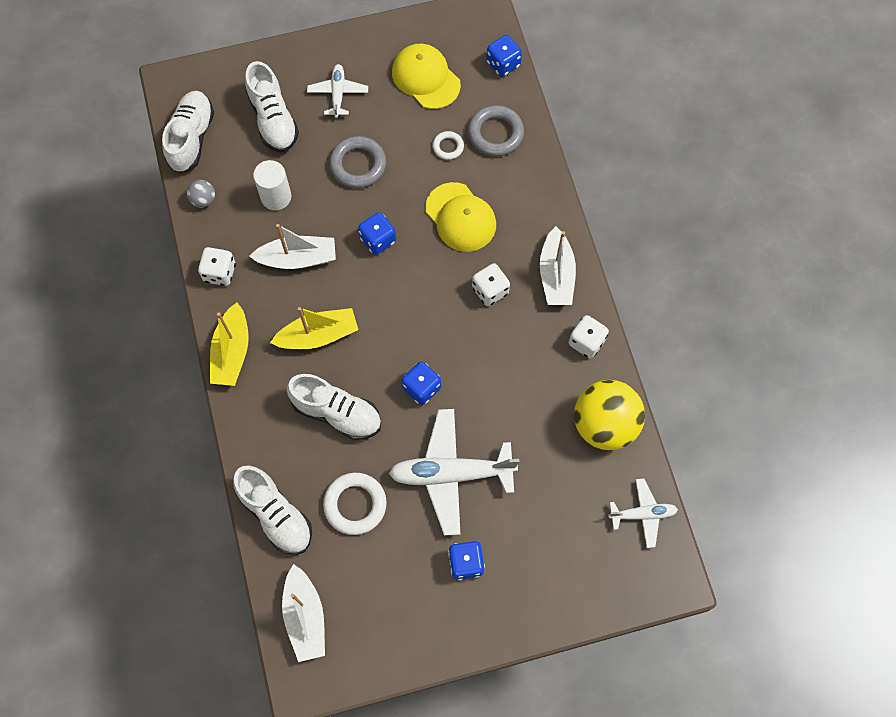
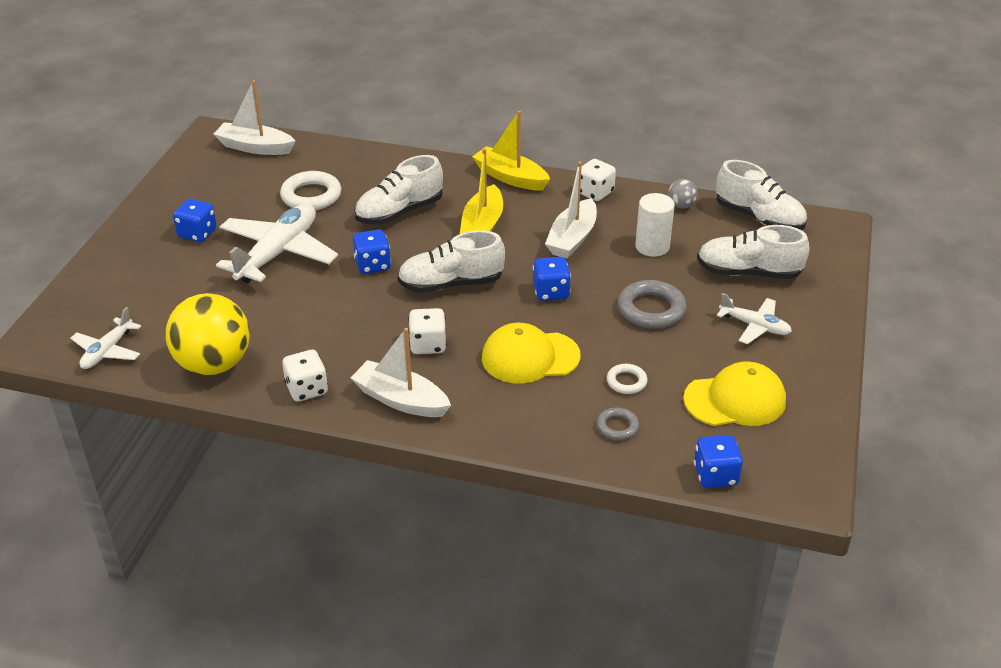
camera: 120 degrees right, 30 degrees down
white shoe [233,465,312,555] -> white shoe moved to [397,230,505,293]
grey ring [468,105,524,156] -> grey ring [597,408,639,440], size x0.56

